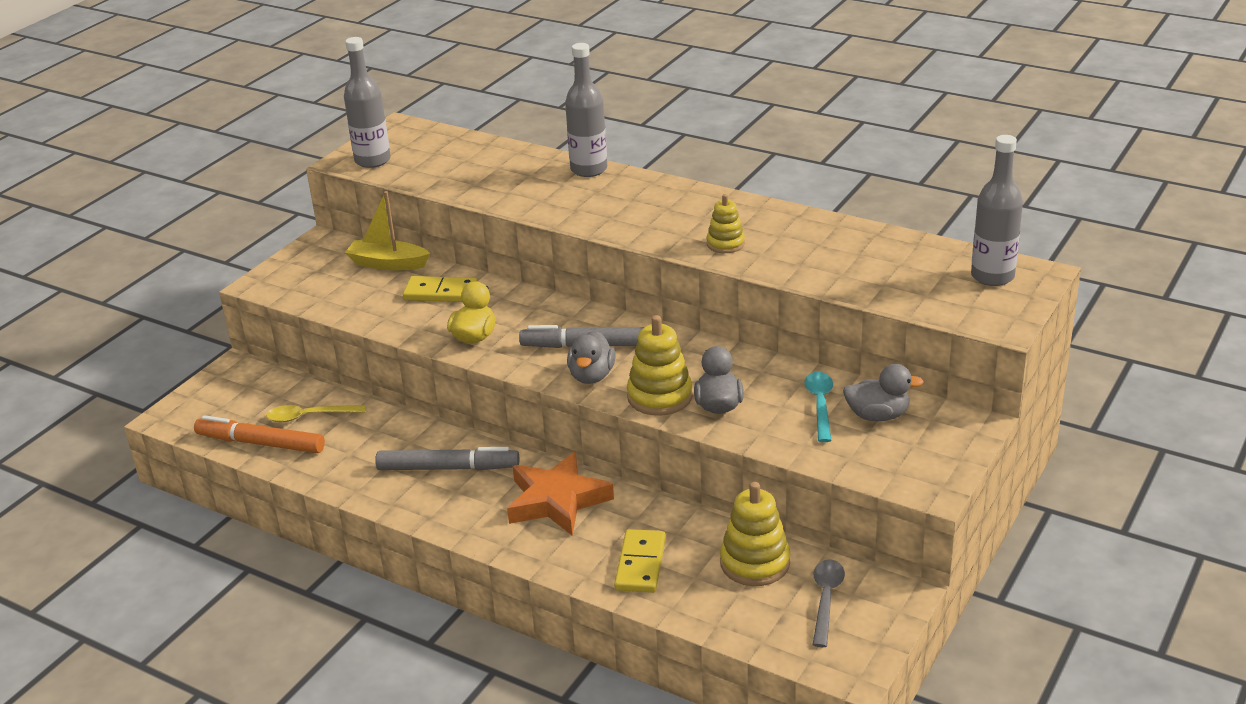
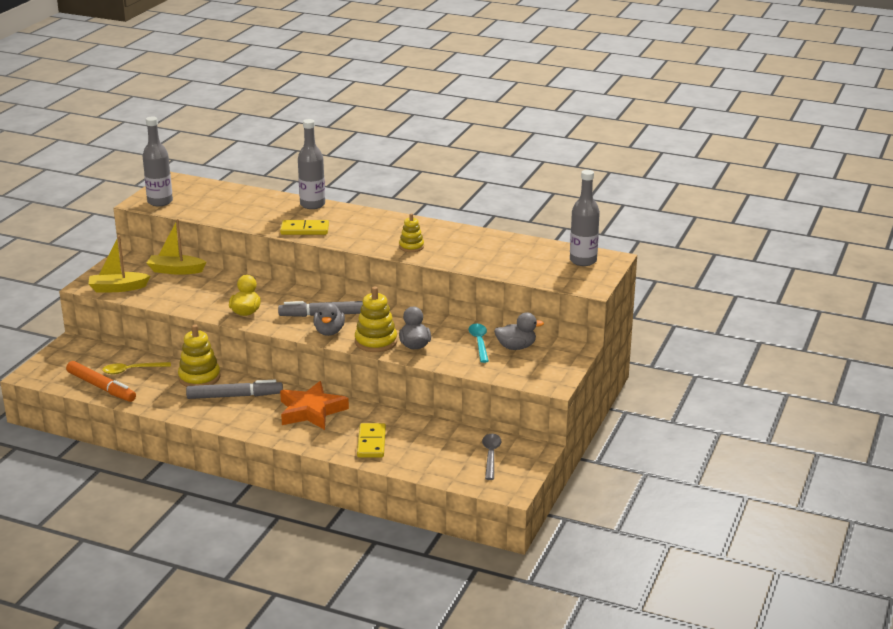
camera: 10 degrees left, 5 degrees down
orange marker [194,415,325,453] -> orange marker turned 150 degrees counterclockwise [66,361,136,402]
yellow domino [403,276,477,302] -> yellow domino moved to [280,220,329,235]
yellow stacking toy [720,482,790,586] -> yellow stacking toy moved to [178,324,220,387]
none -> yellow boat [88,235,150,293]

